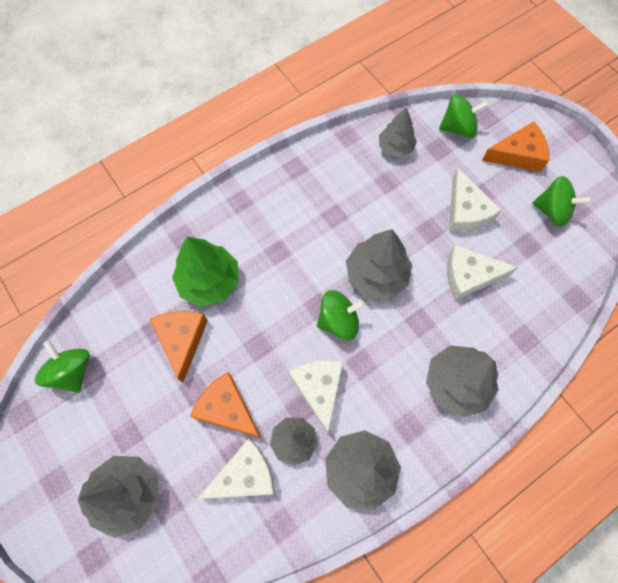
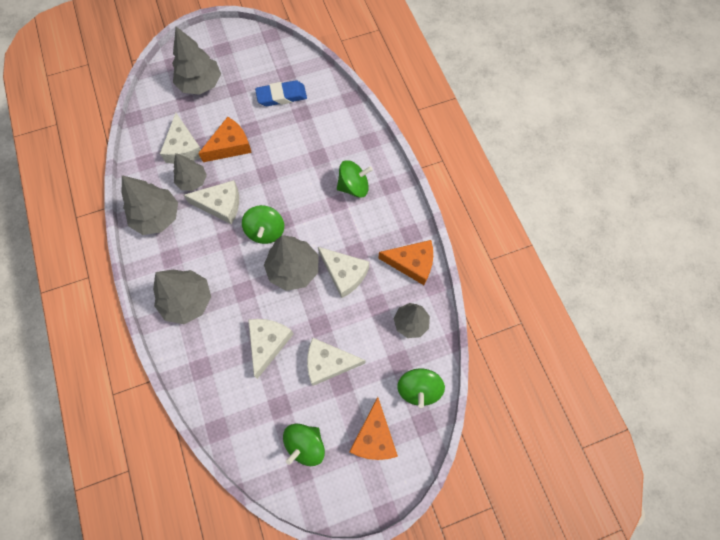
camera: 105 degrees right, 0 degrees up
green spinning top [35,340,90,393] -> green spinning top moved to [337,160,373,198]
orange cheese [150,311,208,383] -> orange cheese moved to [378,240,433,285]
green tree [172,237,239,307] -> none
none -> blue eraser [255,80,307,106]
none -> white cheese [318,247,369,298]

